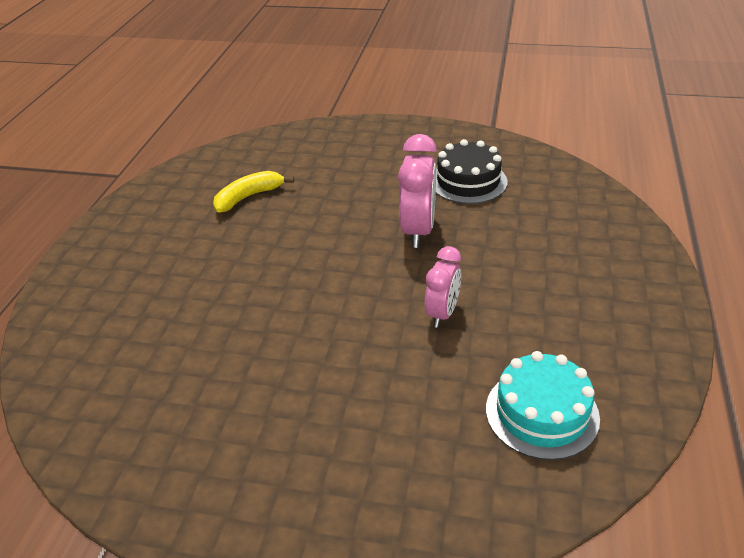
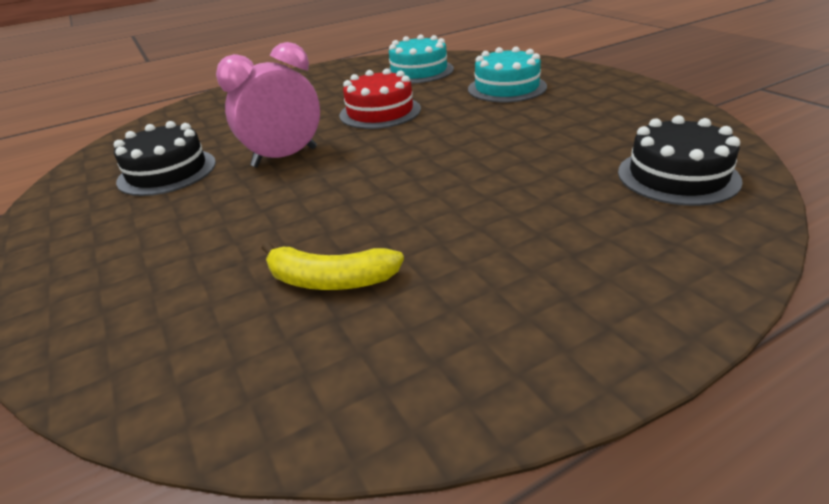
camera: 130 degrees left, 5 degrees down
pink clock [425,246,461,328] -> red cake [339,68,421,129]
none -> turquoise cake [468,47,547,102]
none -> black cake [618,115,743,206]

